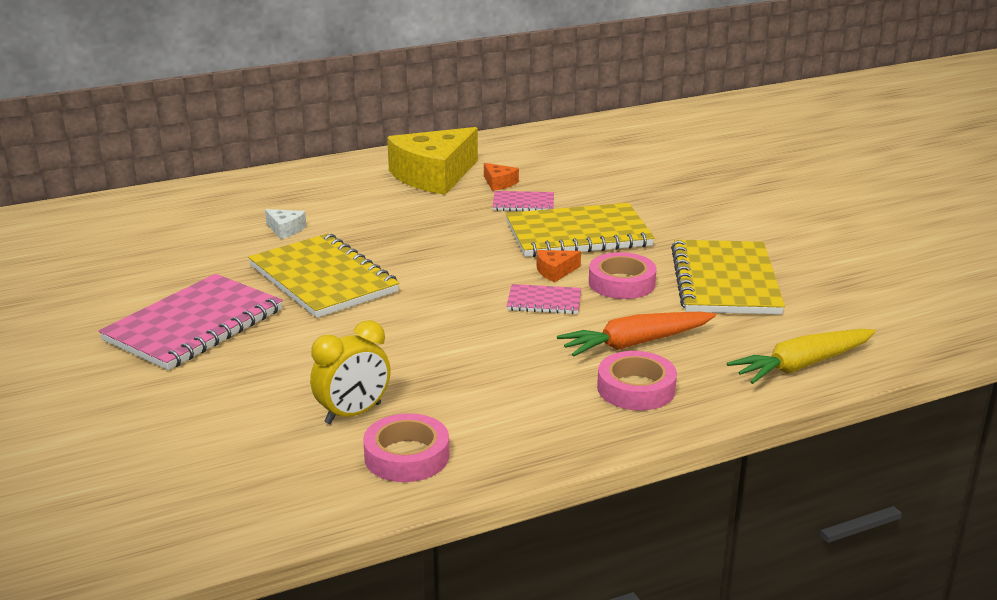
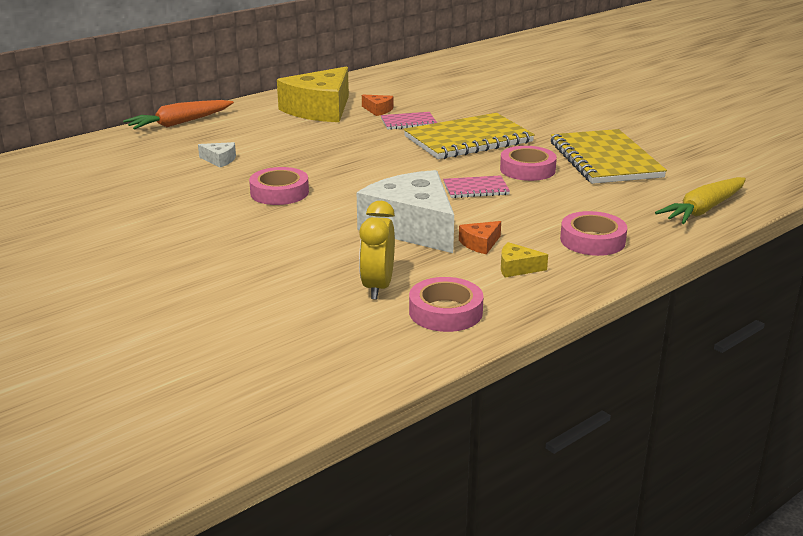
camera: 15 degrees left, 0 degrees up
pink notebook [99,274,283,370] -> none
yellow notebook [248,233,399,318] -> pink tape [249,167,309,205]
yellow clock [310,320,391,424] -> yellow clock turned 150 degrees clockwise [359,201,395,300]
orange cheese [537,250,581,282] -> orange cheese moved to [459,221,501,255]
orange carrot [557,312,716,357] -> orange carrot moved to [123,100,234,130]
none -> white cheese [357,170,454,253]
none -> yellow cheese [501,242,548,277]

